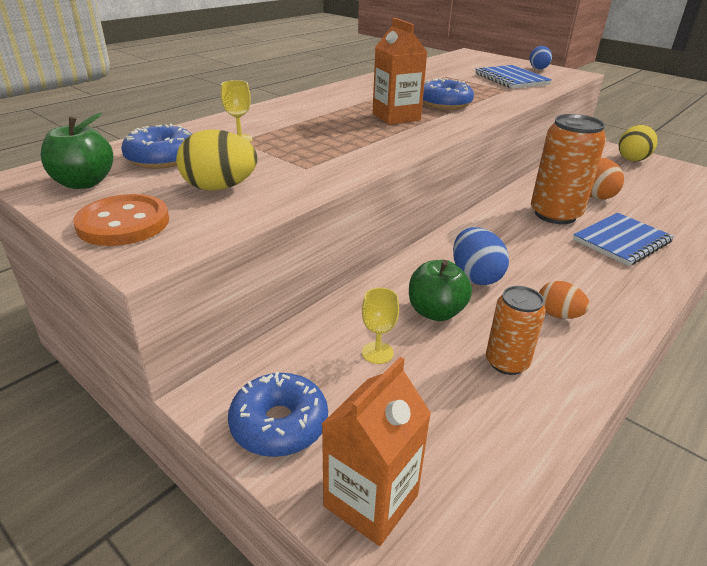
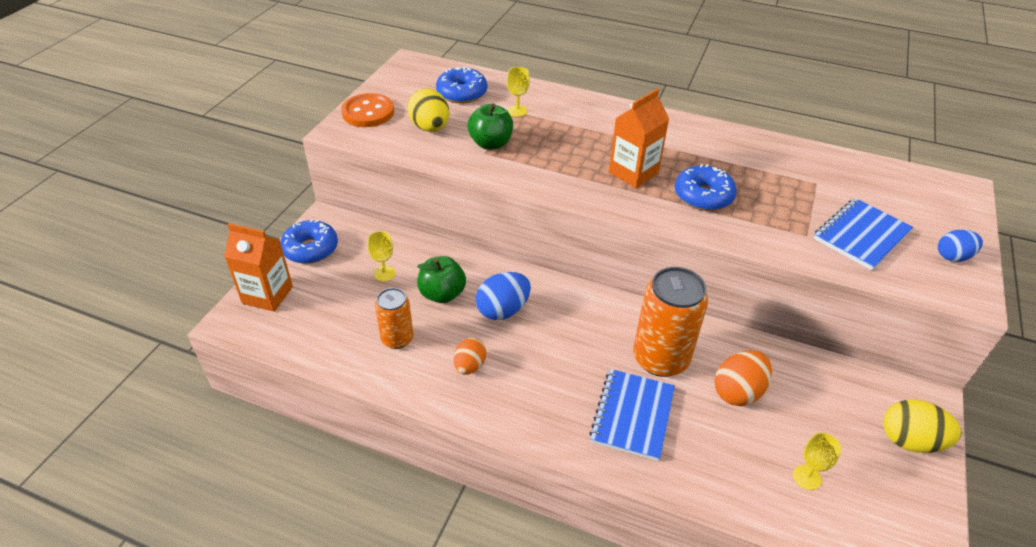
camera: 70 degrees right, 10 degrees up
green apple [41,113,113,189] -> green apple moved to [468,104,513,150]
blue notebook [573,213,674,266] -> blue notebook turned 75 degrees clockwise [589,369,675,461]
none -> yellow goblet [793,433,841,490]

